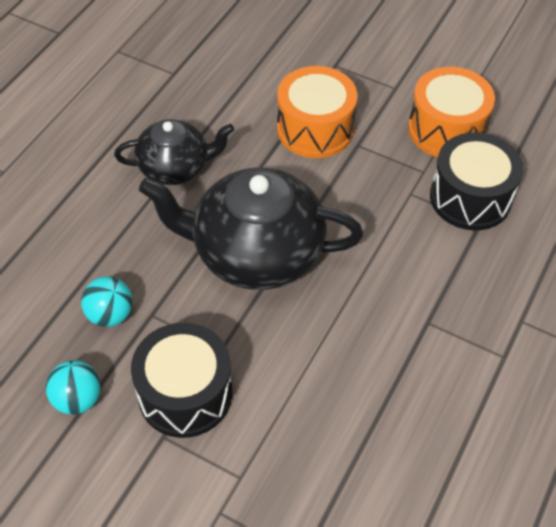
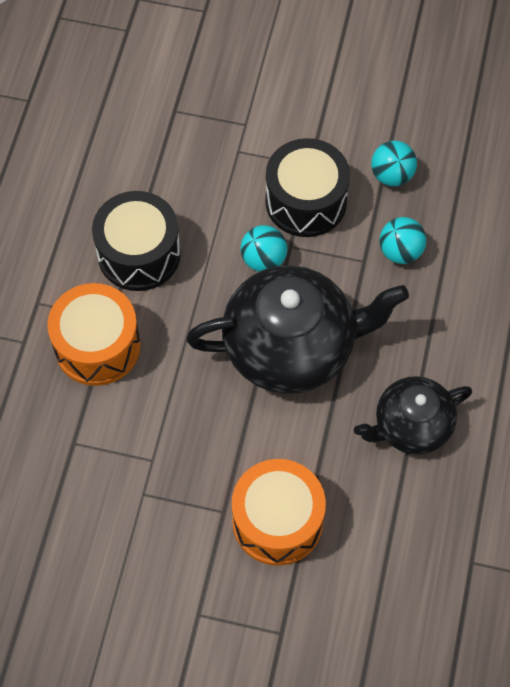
camera: 165 degrees right, 10 degrees up
orange drum [408,67,495,157] -> orange drum moved to [47,283,141,386]
black drum [430,132,523,230] -> black drum moved to [92,191,181,291]
none -> turquoise ball [240,225,287,272]

